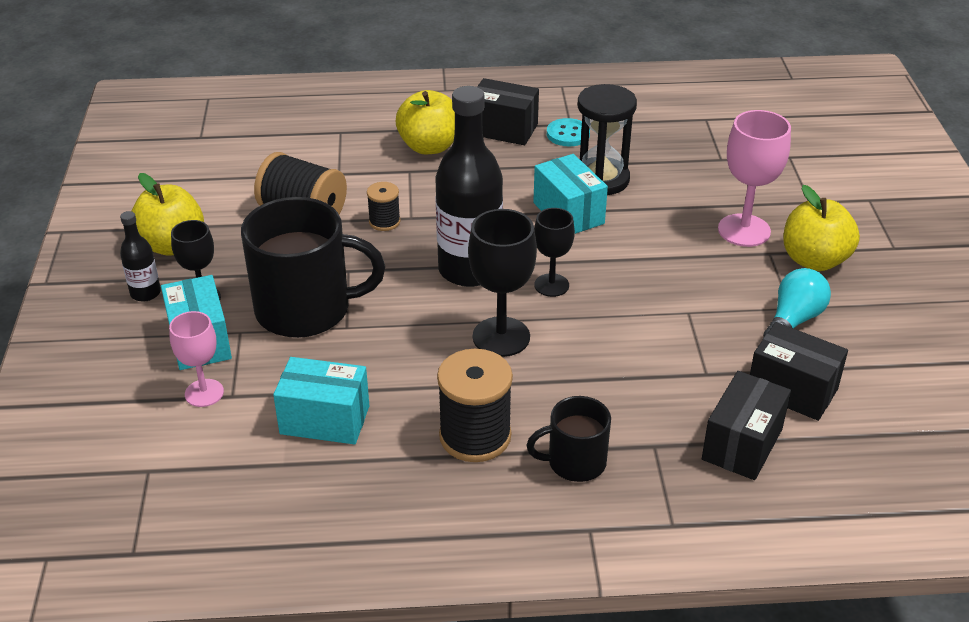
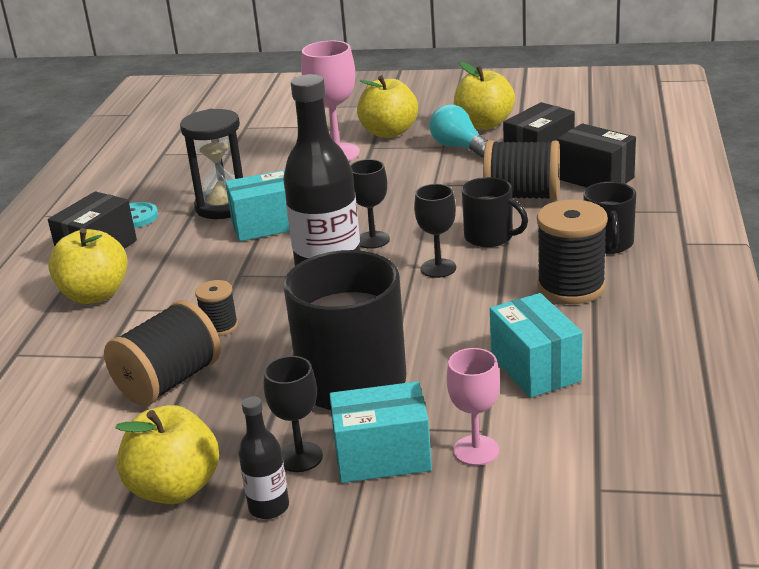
camera: 75 degrees left, 10 degrees down
turquoise box [273,357,369,445] -> turquoise box turned 45 degrees counterclockwise [490,293,583,398]
black goblet [468,209,537,357] -> black goblet [414,184,456,278], size x0.64
none -> yellow apple [454,62,515,130]
none -> black mug [462,177,528,247]
none -> black spool [483,140,560,200]

